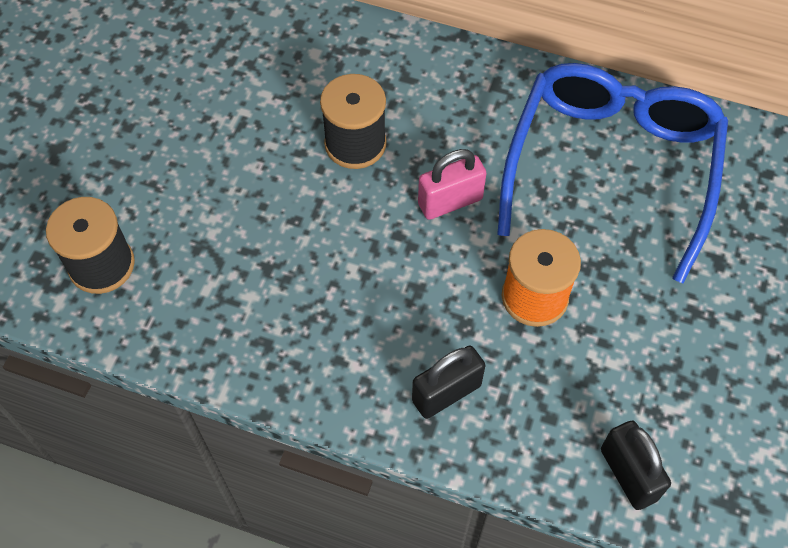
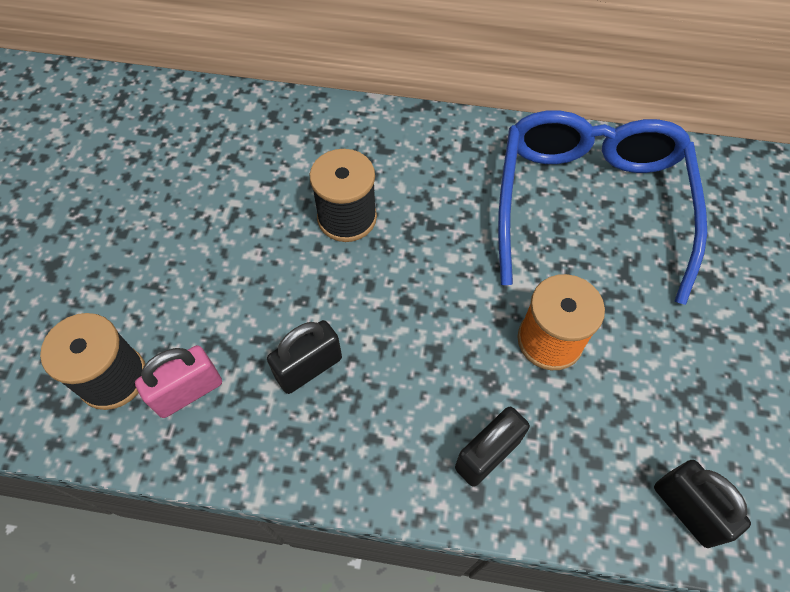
camera: 10 degrees left, 0 degrees up
pink padlock [418,149,486,220] -> pink padlock moved to [135,345,222,418]
none -> black padlock [267,320,342,394]

